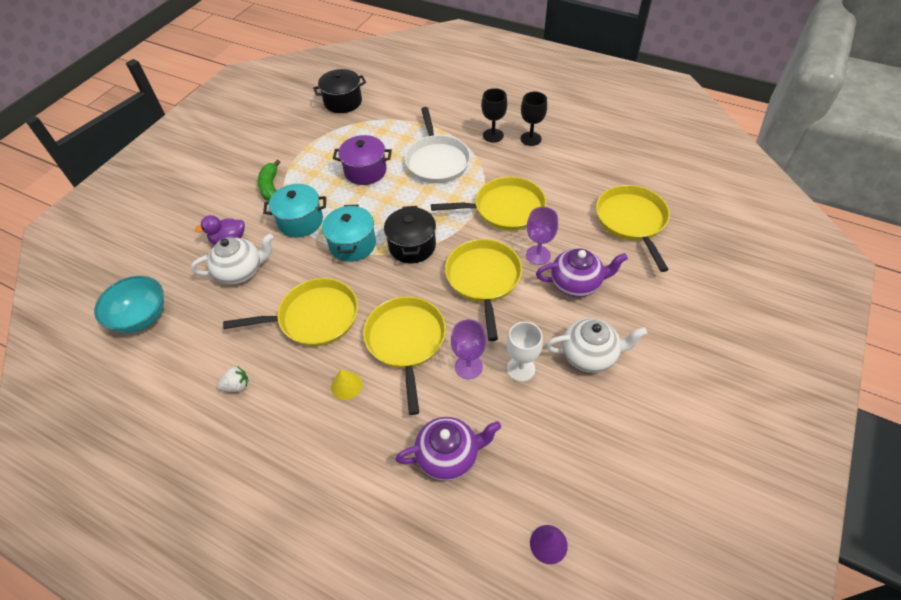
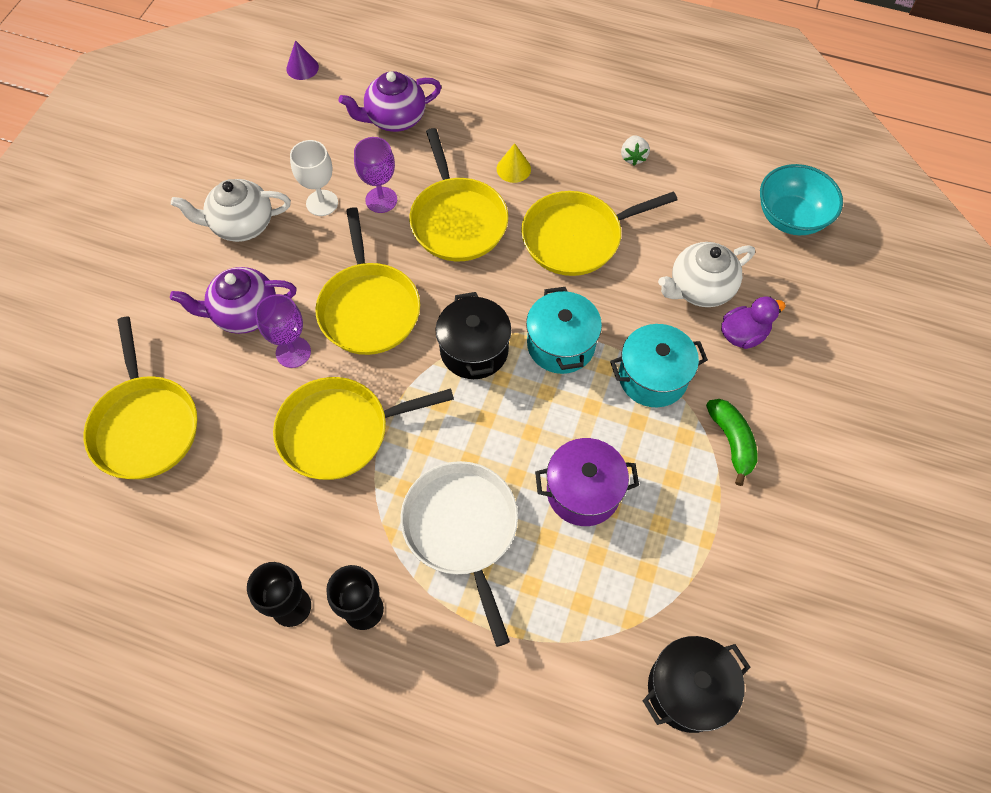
camera: 170 degrees right, 10 degrees up
white strawberry [217,366,249,392] -> white strawberry turned 60 degrees counterclockwise [621,135,650,165]

